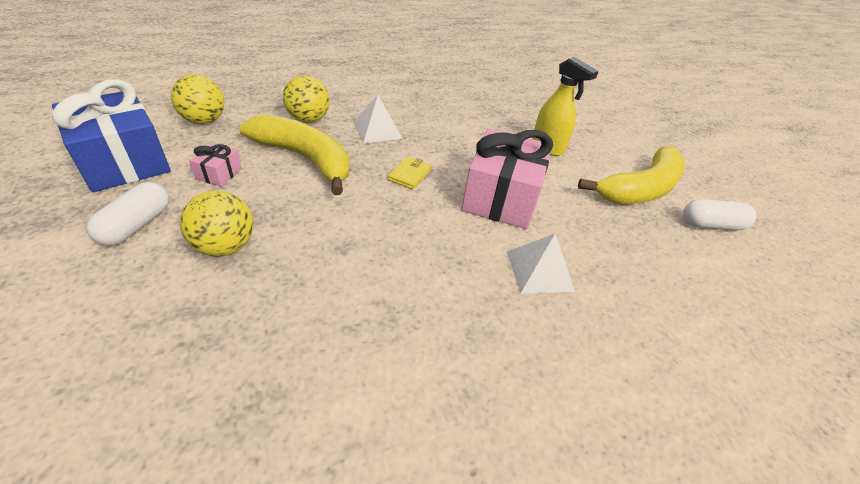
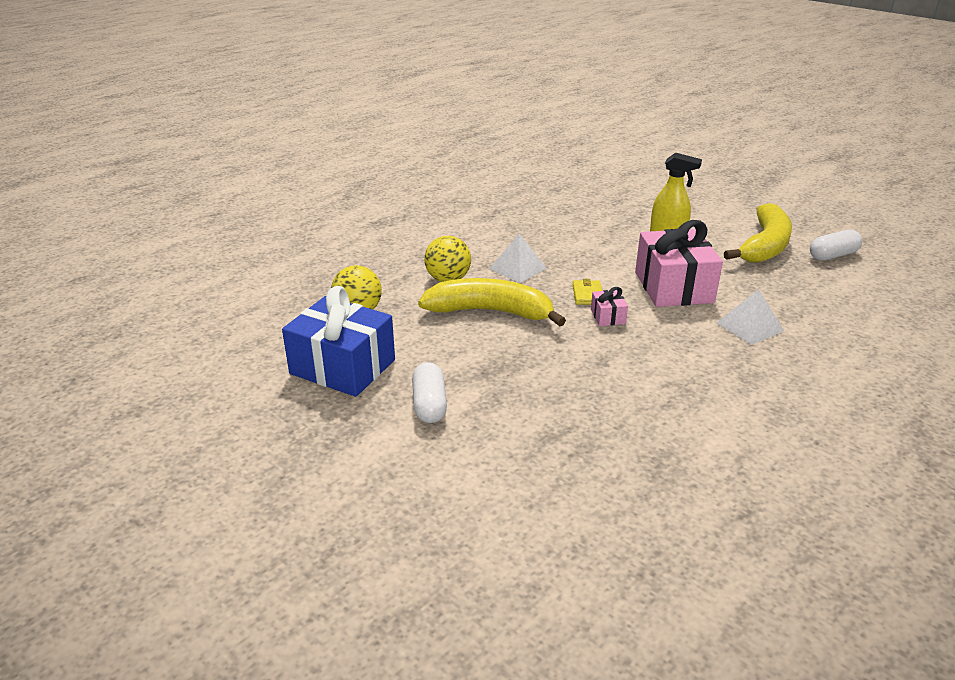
camera: 20 degrees left, 10 degrees down
yellow ball [180,191,253,257] -> none
pink gift [189,143,242,187] -> pink gift moved to [591,287,628,326]

